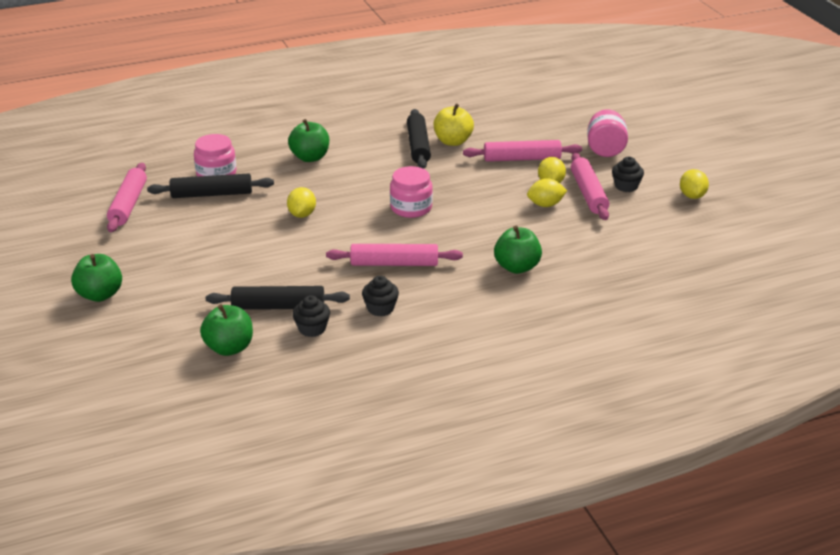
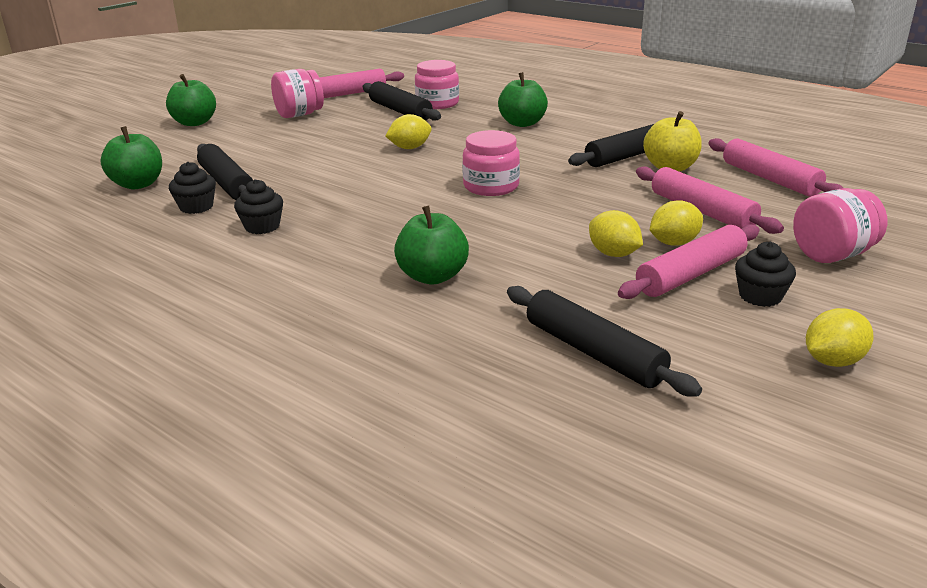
camera: 60 degrees right, 5 degrees down
pink rolling pin [326,244,463,266] -> pink rolling pin moved to [708,138,843,197]
none -> pink jar [271,69,324,118]
none -> black rolling pin [507,286,702,397]

